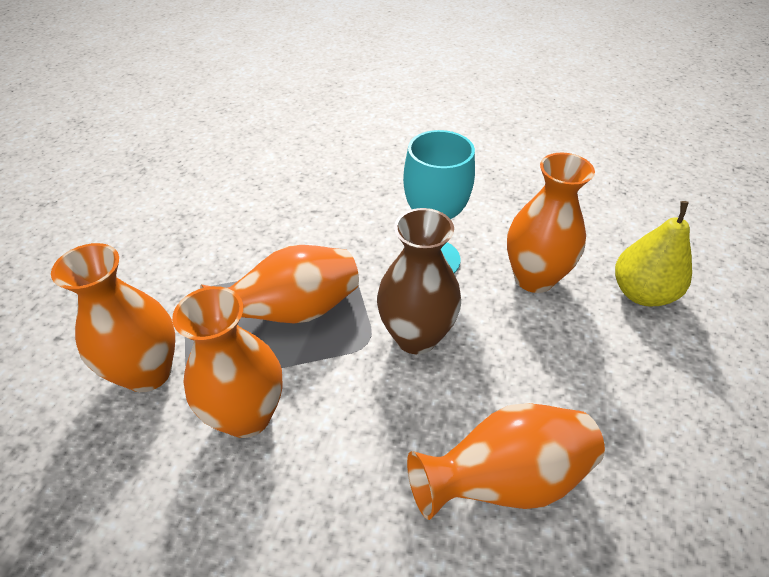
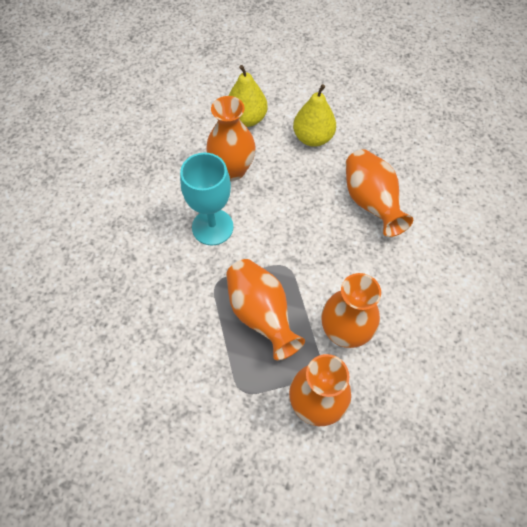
camera: 90 degrees left, 15 degrees up
brown vase [377,208,461,354] -> none
none -> yellow pear [293,84,336,147]

